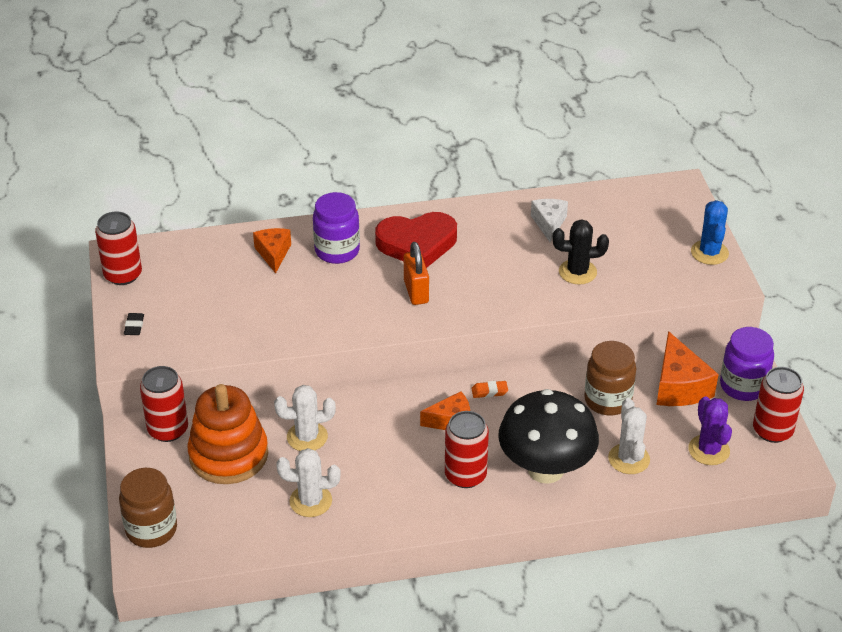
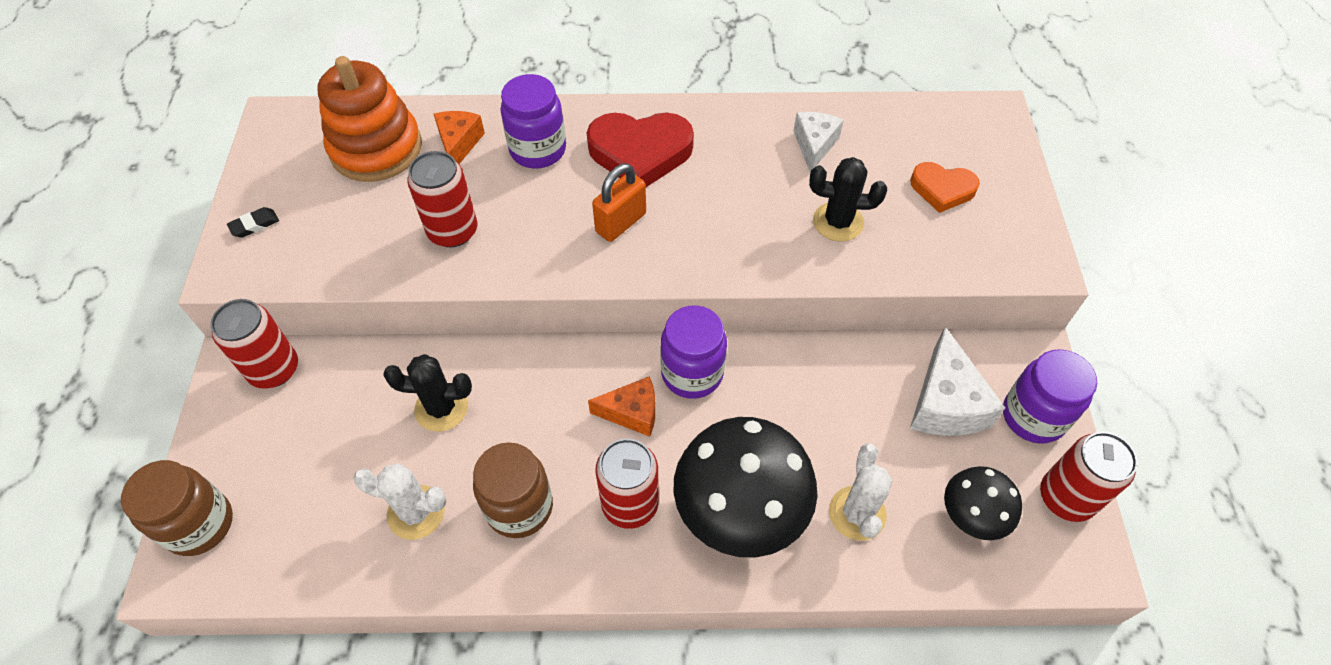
camera: 10 degrees right, 15 degrees up
red can [95,211,142,285] -> red can moved to [407,151,477,247]
black eraser [124,313,144,335] -> black eraser turned 45 degrees clockwise [227,207,279,238]
orange stacking toy [187,384,268,484] -> orange stacking toy moved to [318,56,422,182]
white cactus [274,385,336,451] -> black cactus [383,354,472,432]
orange padlock [404,242,429,305] -> orange padlock turned 45 degrees clockwise [592,163,646,242]
orange eraser [471,381,508,398] -> purple jar [660,305,727,399]
brown jar [584,341,636,416] -> brown jar moved to [473,442,553,538]
orange cheese [657,331,719,406] -> white cheese [910,327,1005,436]
purple cactus [688,396,732,465] -> black mushroom [944,466,1022,540]
blue cactus [691,200,729,265] -> none
none -> orange heart [910,162,980,213]

